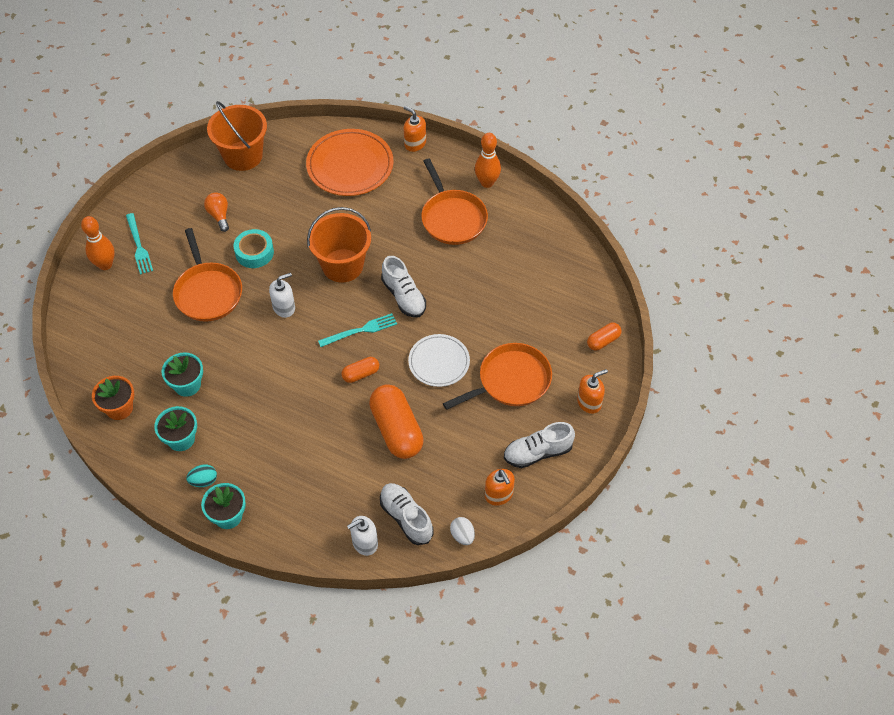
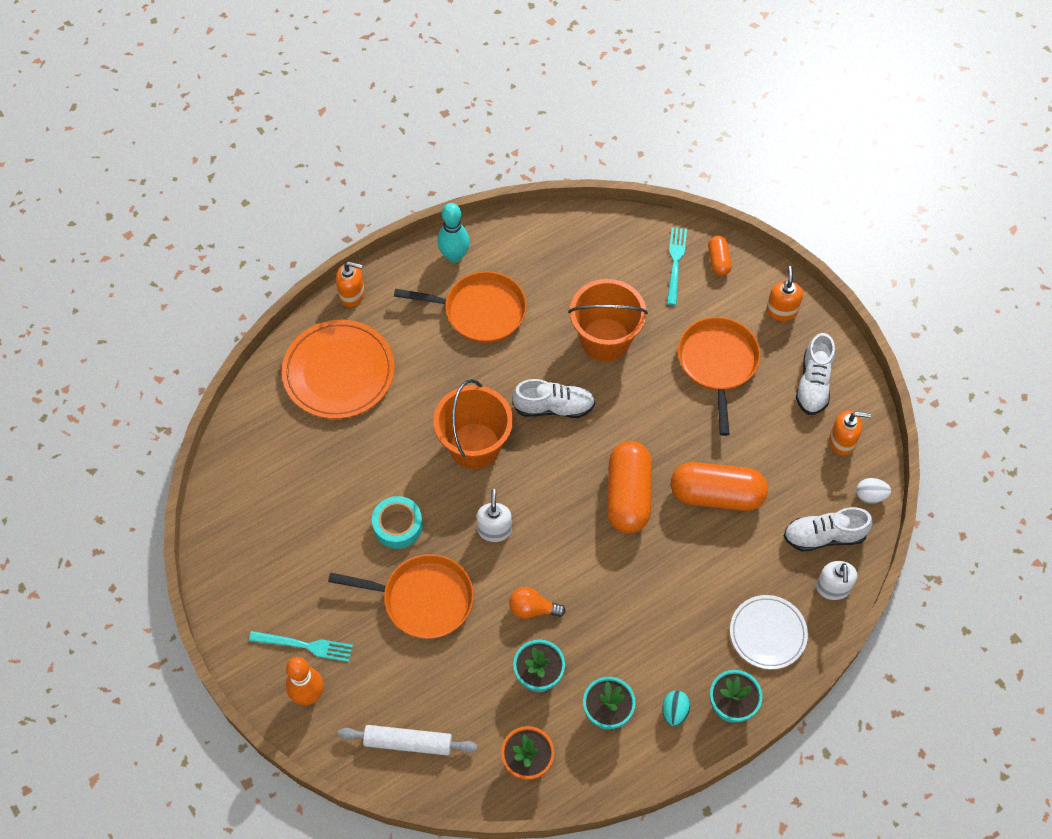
camera: 60 degrees left, 5 degrees up
orange light bulb [204,192,229,232] -> orange light bulb moved to [509,587,566,619]
orange bucket [207,101,267,171] -> orange bucket moved to [568,279,648,361]
turquoise fork [318,313,397,347] -> turquoise fork moved to [667,227,687,305]
orange capsule [341,357,379,383] -> orange capsule [607,441,652,533], size x2.02
orange soap dispenser [404,106,426,152] -> orange soap dispenser turned 150 degrees counterclockwise [336,262,365,307]
white plate [408,334,470,387] -> white plate moved to [730,595,808,669]
orange bowling pin [475,133,501,188] -> turquoise bowling pin [437,203,470,263]
none -> white rolling pin [338,725,477,756]

